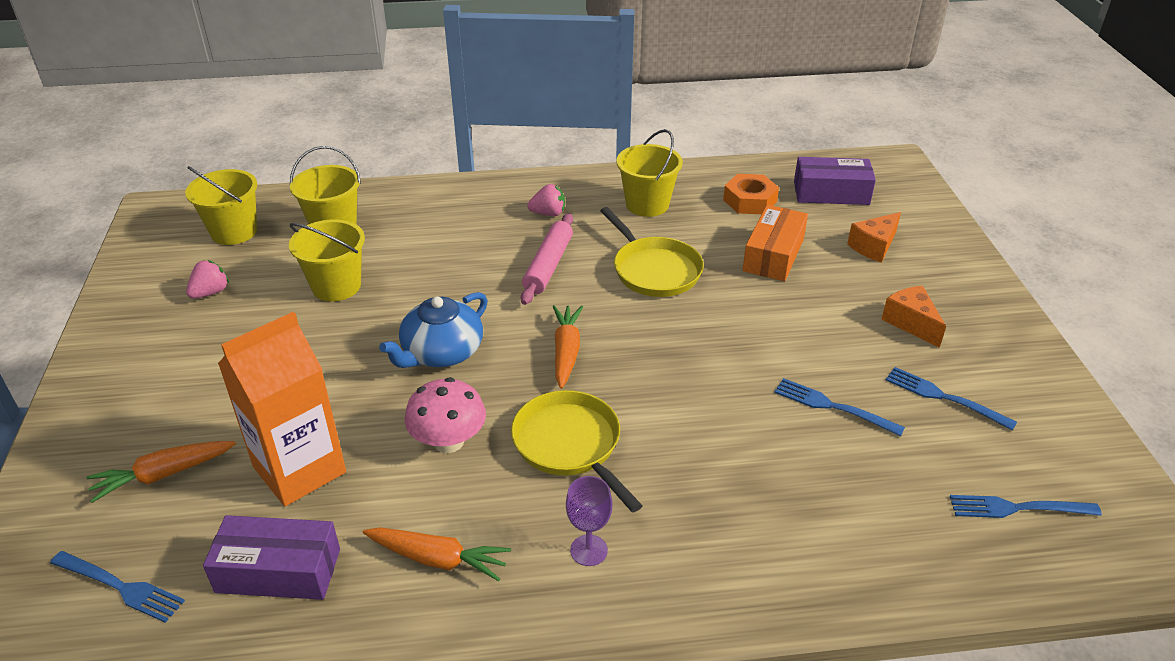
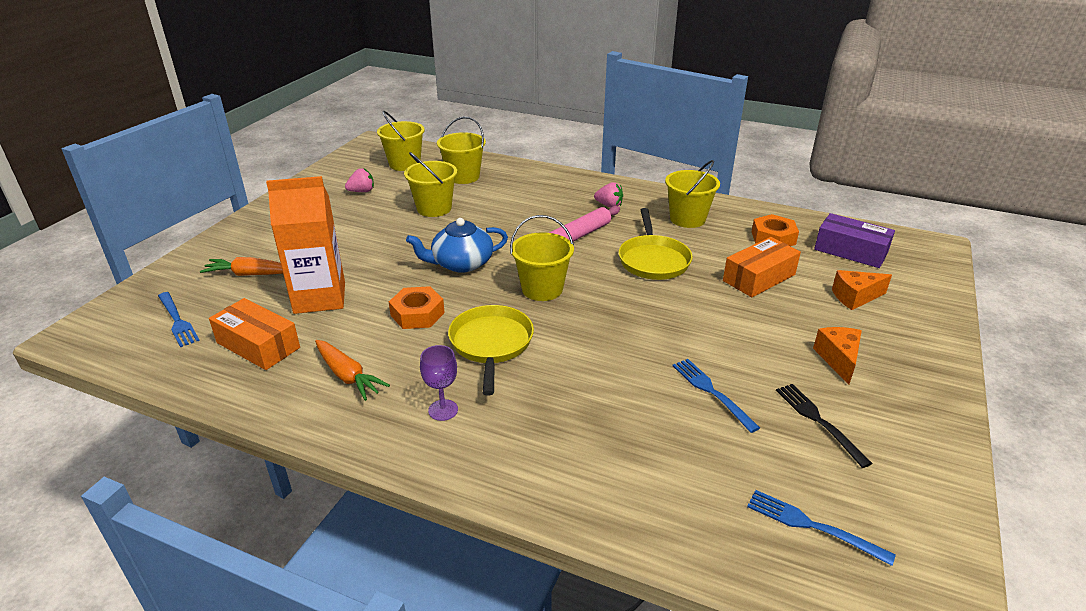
camera: 30 degrees right, 5 degrees down
purple box [203,515,340,600] -> orange box [209,298,300,370]
pink mushroom [405,377,486,453] -> orange nut [389,286,445,329]
orange carrot [553,305,583,389] -> yellow bucket [510,215,574,301]
blue fork [886,367,1017,431] -> black fork [776,384,873,468]

